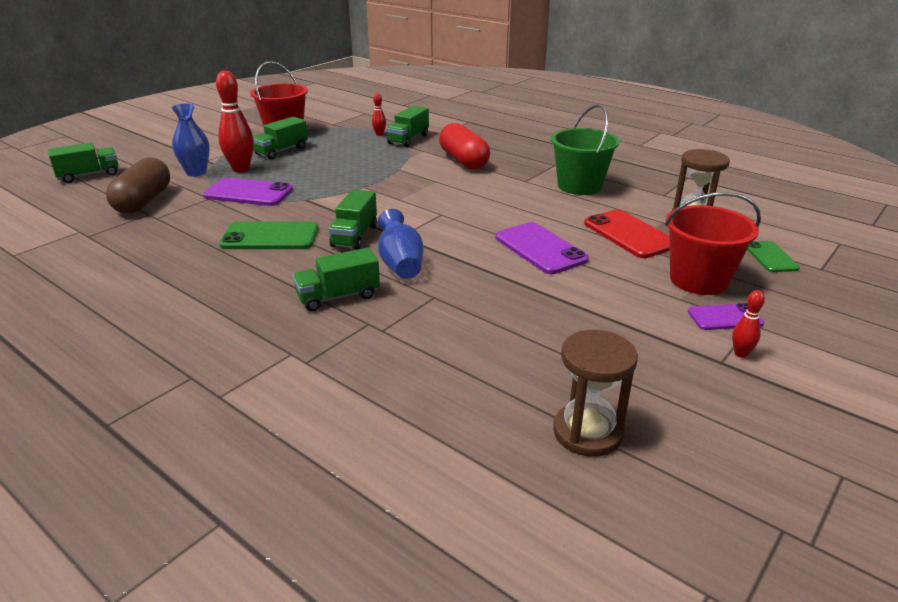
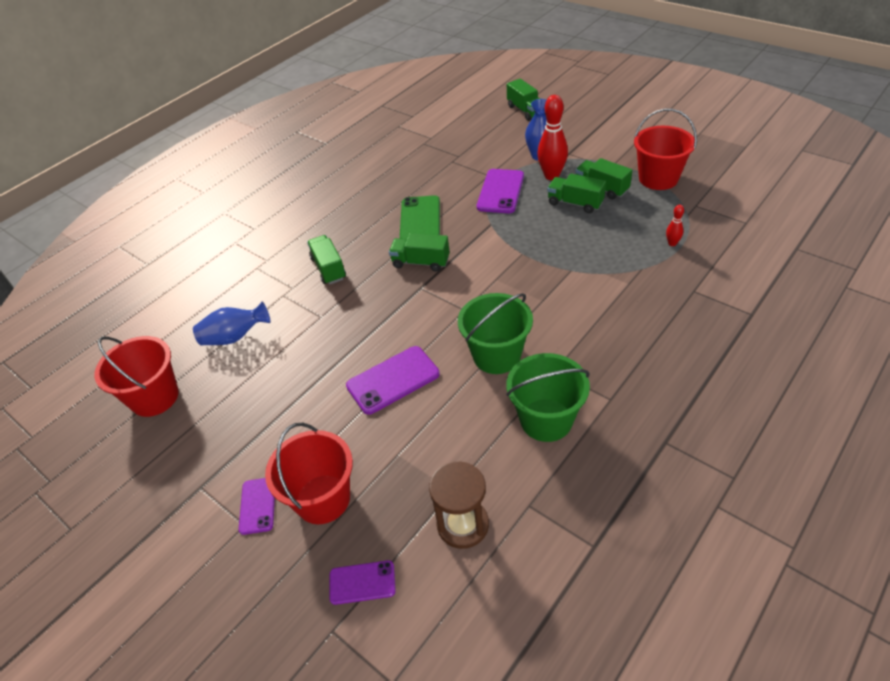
camera: 95 degrees right, 15 degrees up
brown capsule [106,157,170,214] -> none
blue vase [378,209,424,279] -> blue vase moved to [193,302,271,345]
green truck [387,106,429,147] -> green truck moved to [547,173,606,213]
red capsule [439,123,490,169] -> none
brown hourglass [553,330,638,457] -> red bucket [94,336,179,417]
red phone [584,209,670,258] -> none
red bowling pin [732,290,765,358] -> none
green phone [747,241,800,272] -> purple phone [329,560,396,605]
none -> green bucket [458,293,533,374]

